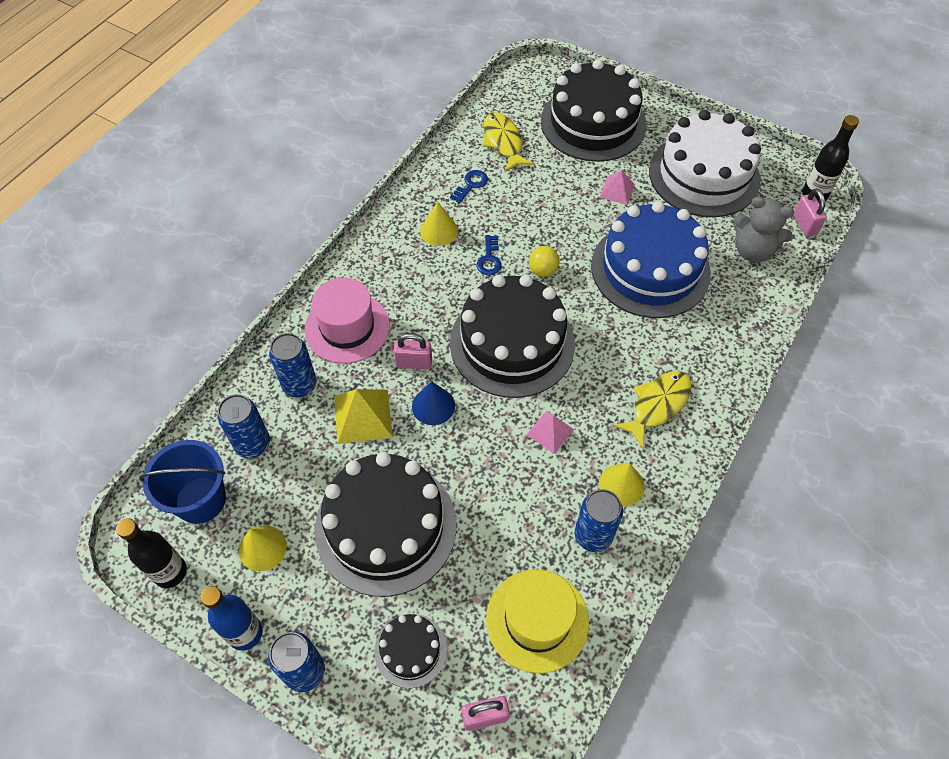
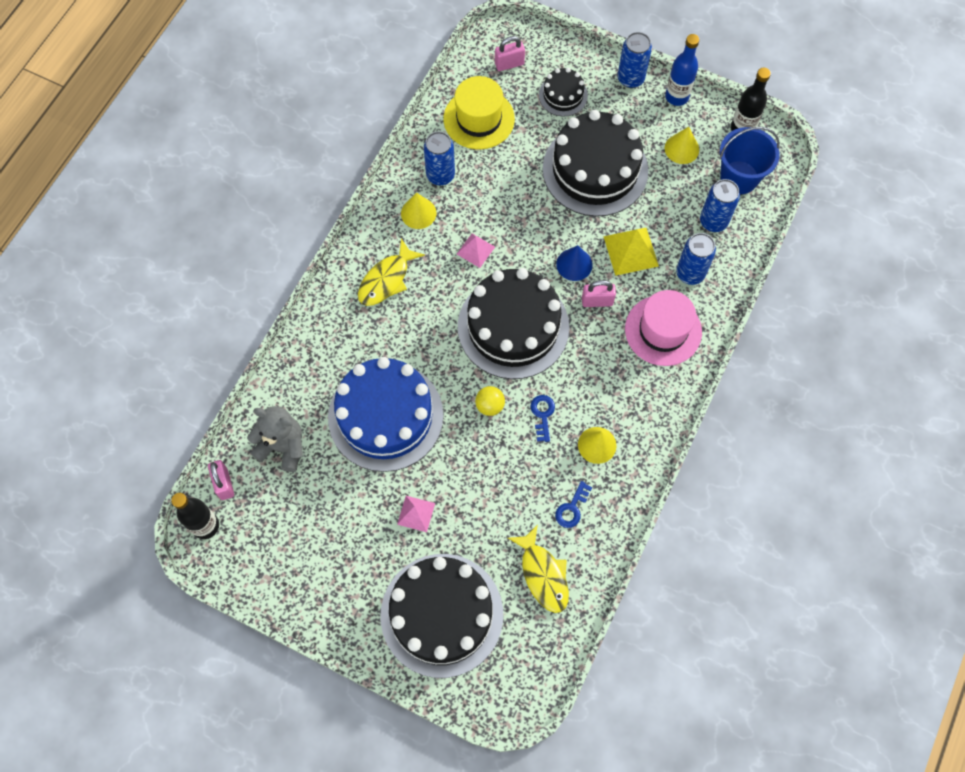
camera: 175 degrees right, 10 degrees up
white cake [649,110,761,217] -> none

